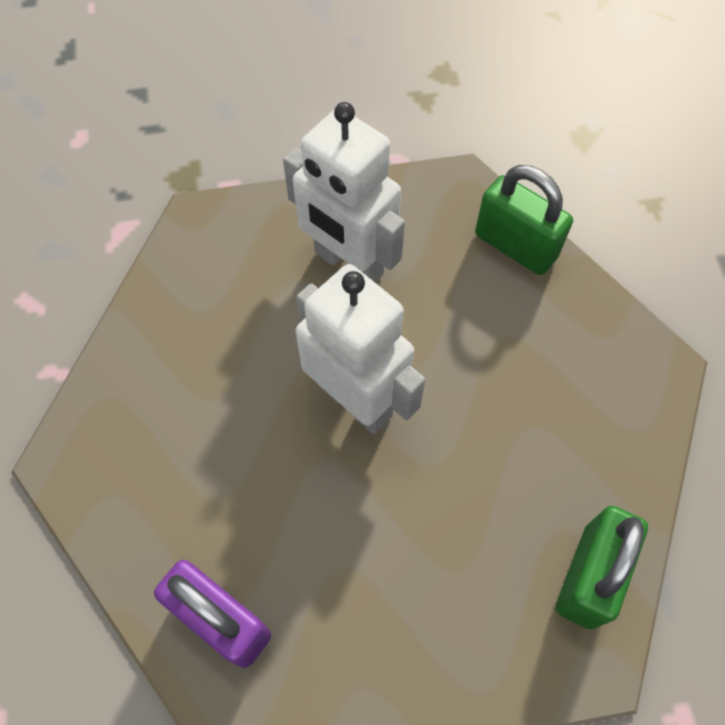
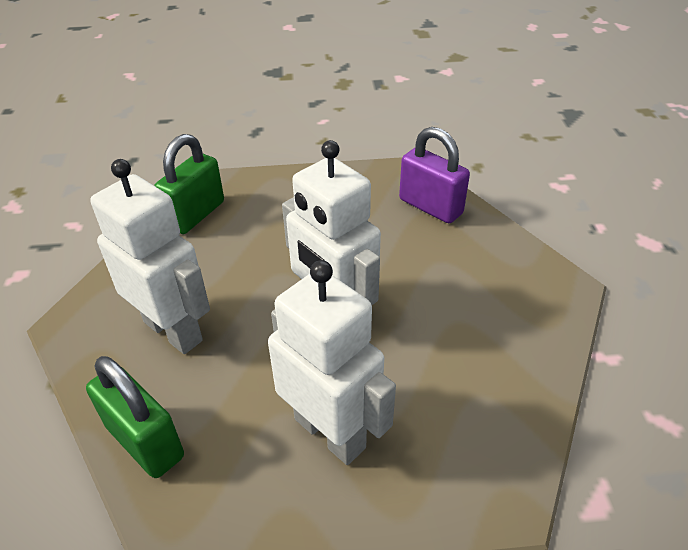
camera: 175 degrees left, 20 degrees down
none -> white robot [90,159,210,354]

